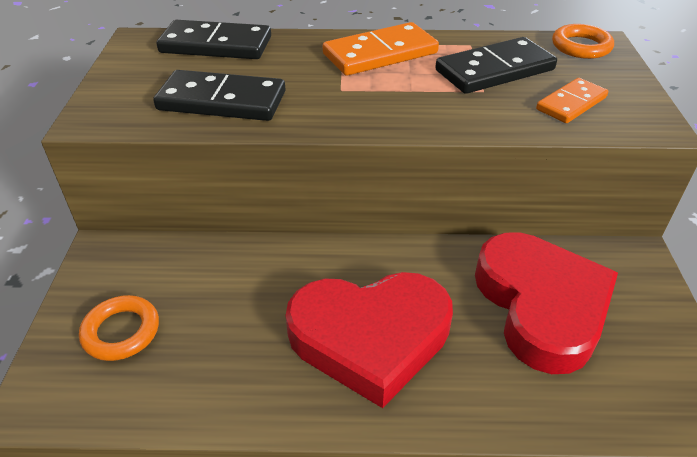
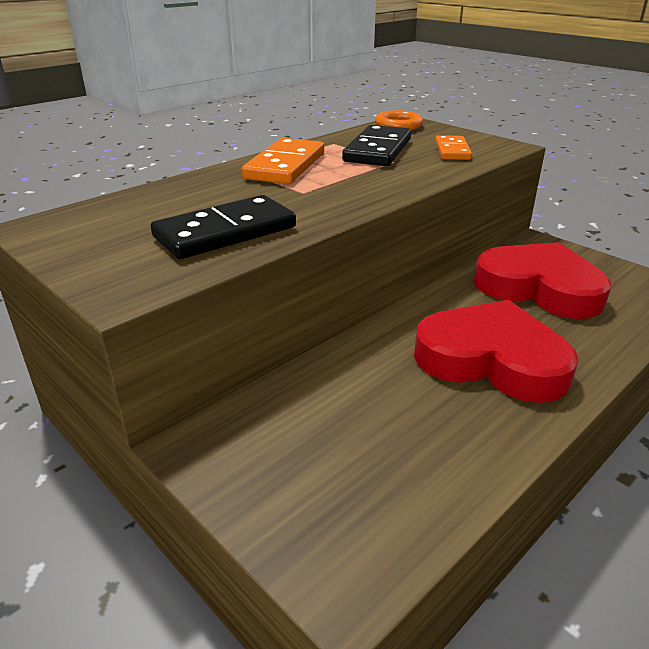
camera: 45 degrees left, 10 degrees down
orange ring [79,295,159,361] -> none
black domino [156,20,271,59] -> none
red heart [285,272,453,408] -> red heart turned 105 degrees counterclockwise [414,300,578,403]

